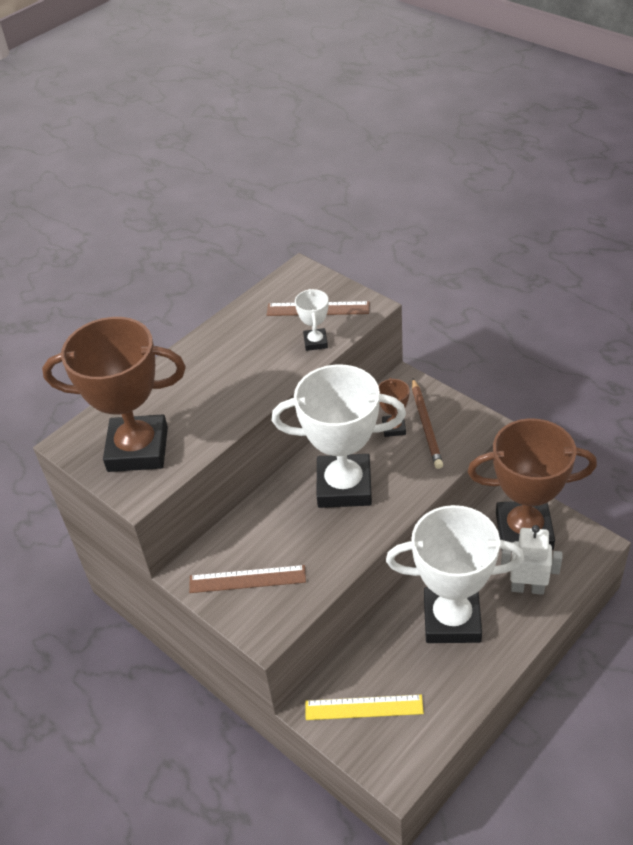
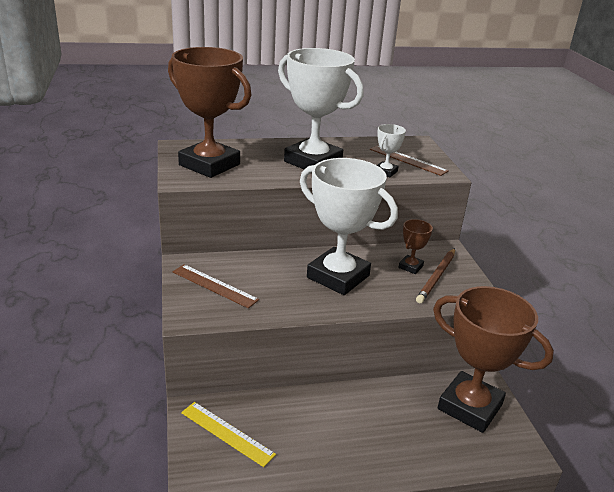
camera: 30 degrees right, 15 degrees down
white trophy [386,505,524,643] -> white trophy moved to [278,48,364,173]
white robot [501,525,562,595] -> none

